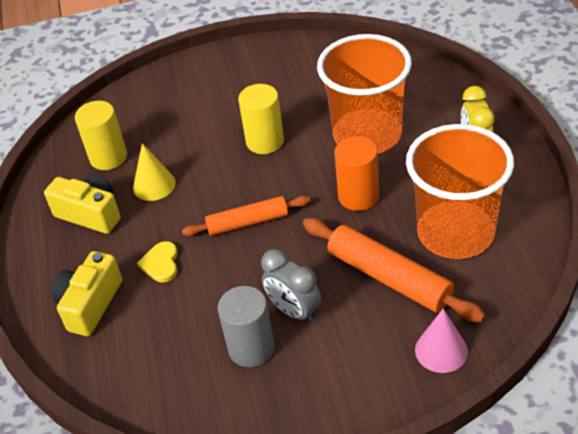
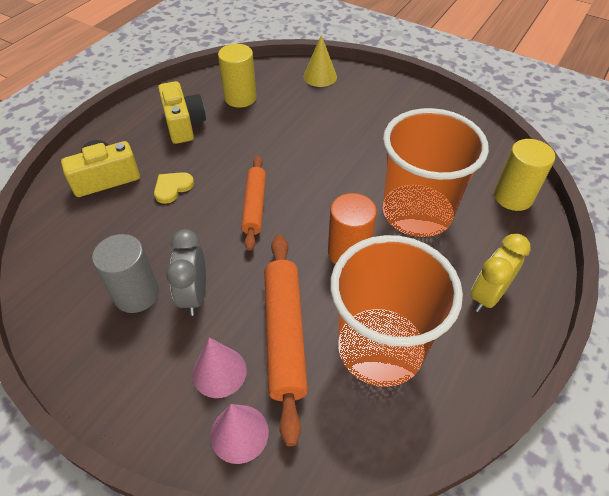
camera: 40 degrees right, 5 degrees up
yellow cone [133,143,176,201] -> yellow cone moved to [303,35,337,87]
orange rolling pin [182,196,310,236] -> orange rolling pin turned 60 degrees clockwise [241,156,266,251]
yellow cylinder [238,84,284,154] -> yellow cylinder moved to [494,139,555,211]
none -> pink cone [192,338,247,398]

